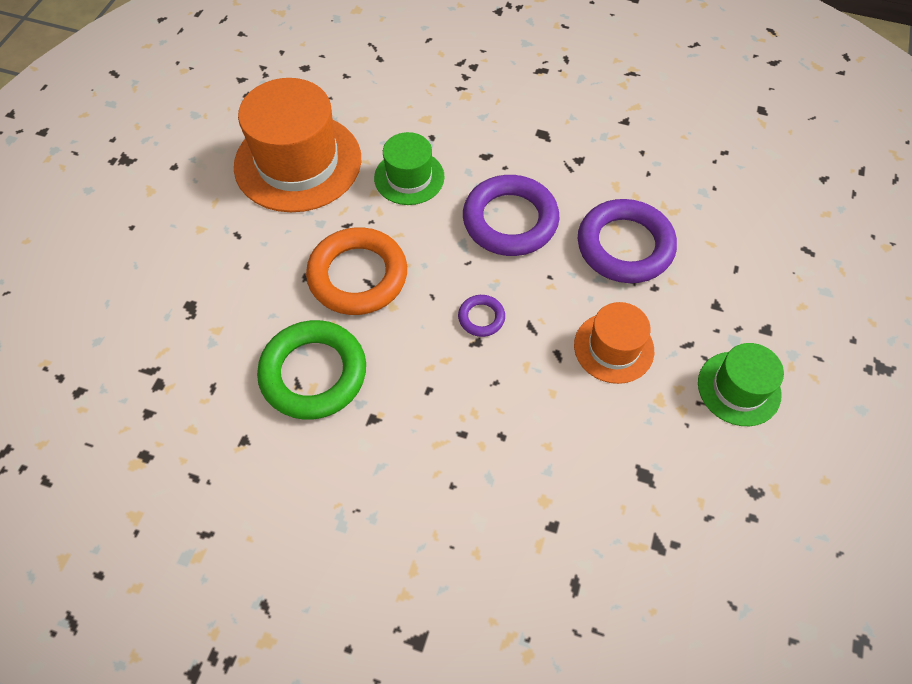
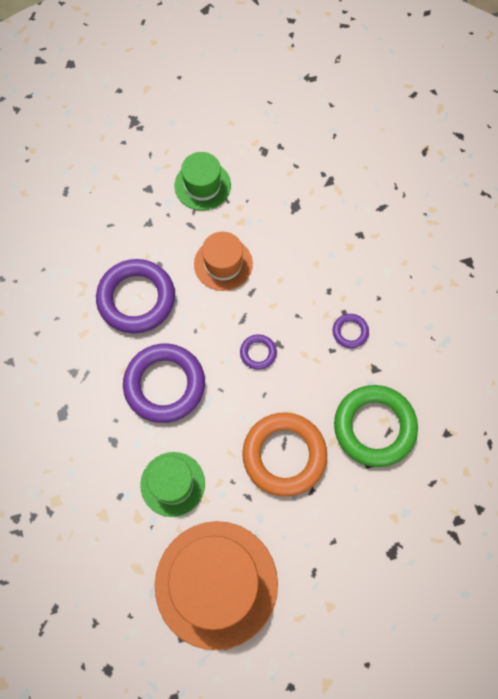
camera: 125 degrees left, 10 degrees up
none -> purple ring [333,314,369,348]

